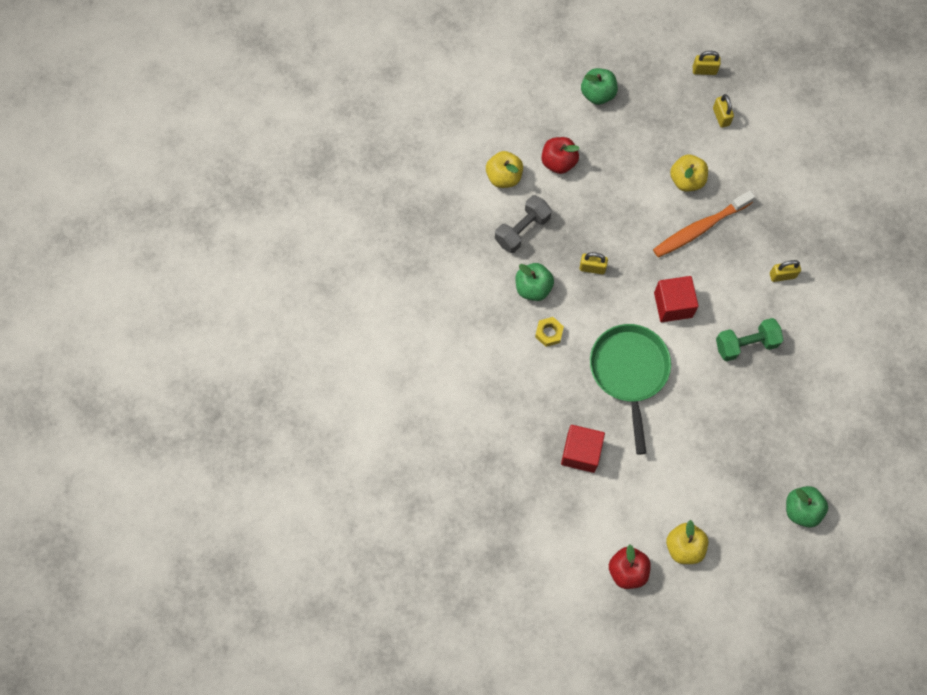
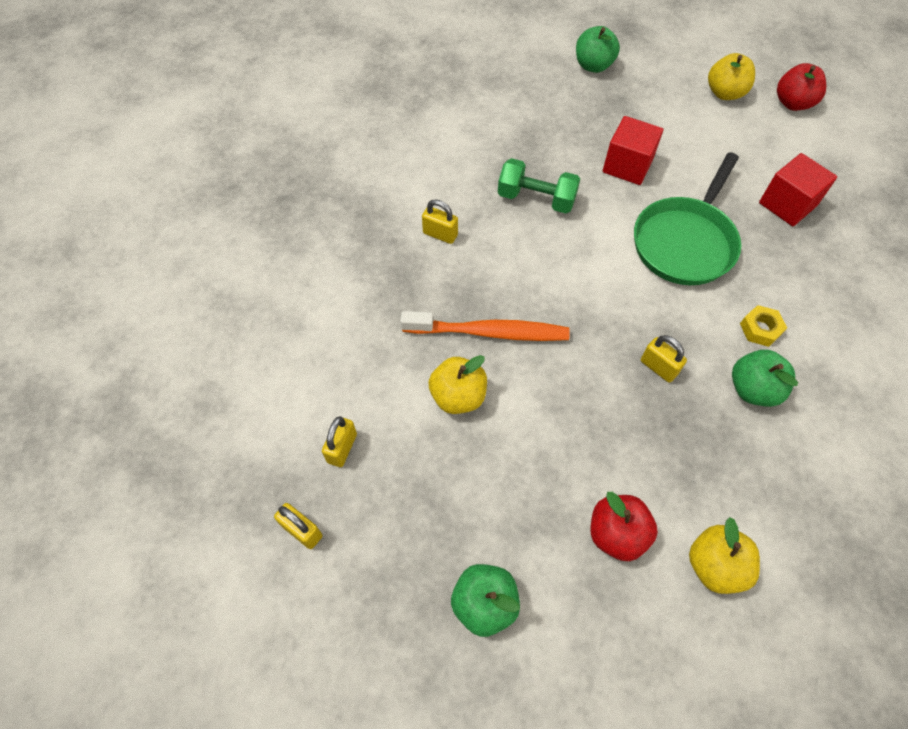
camera: 145 degrees left, 10 degrees down
grey dumbbell [495,195,552,253] -> none
red cube [654,276,699,322] -> red cube moved to [603,116,663,185]

